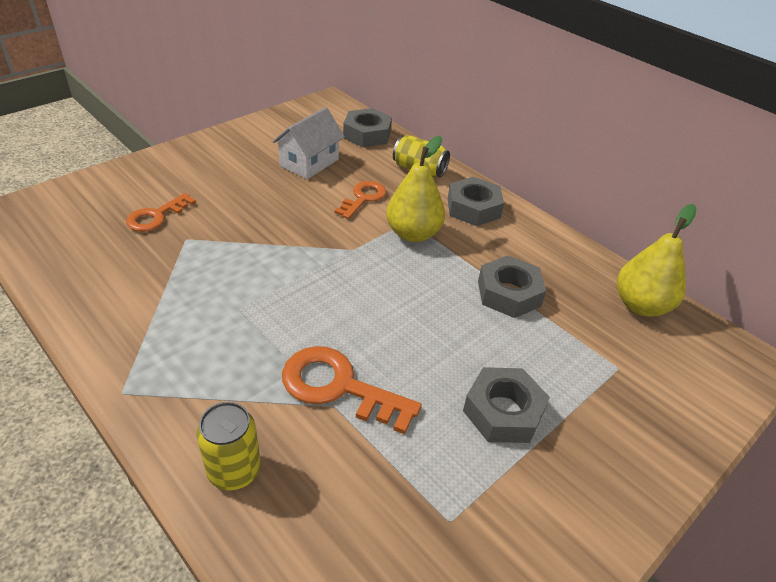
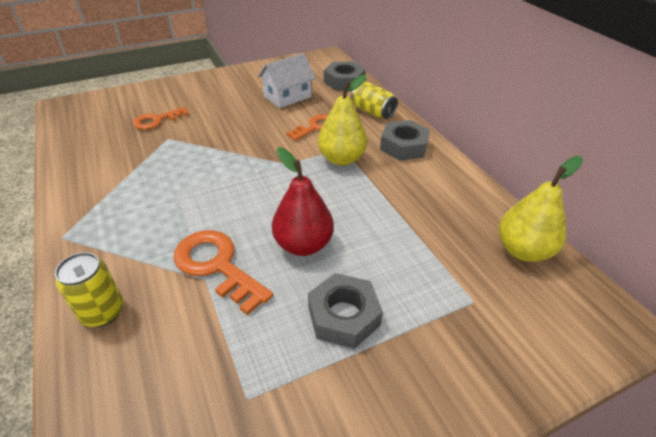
camera: 20 degrees right, 0 degrees up
grey nut [478,256,546,318] -> none
none -> red pear [272,147,334,256]

